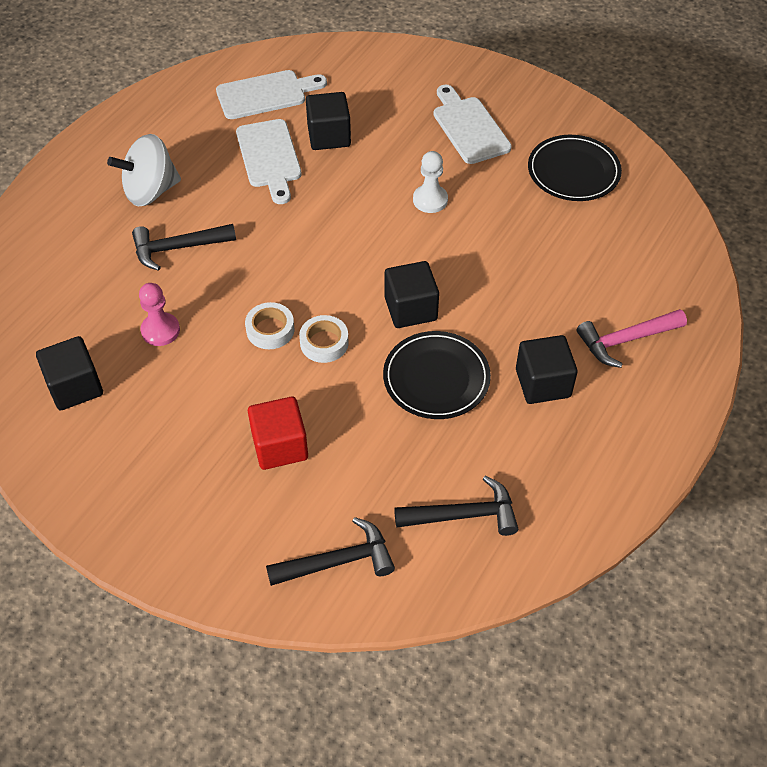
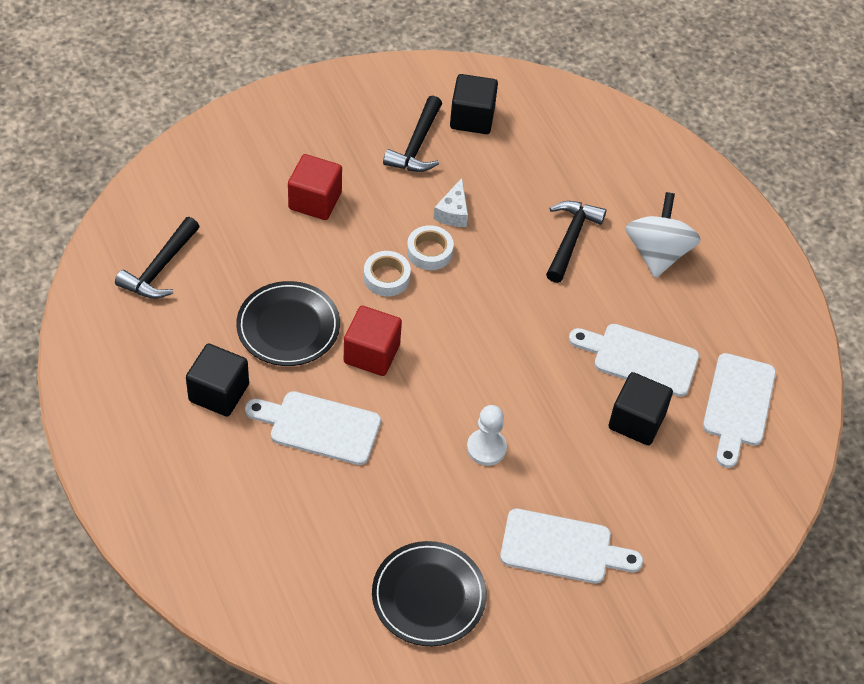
camera: 120 degrees right, 0 degrees up
pink pawn [139,283,180,346] -> none
black hammer [266,517,395,586] -> black hammer moved to [383,96,442,172]
black cube [385,261,439,328] -> red cube [344,306,402,376]
pink hammer [577,309,687,368] -> none
none -> white cutting board [245,391,381,465]
none -> white cheese [434,178,468,227]

